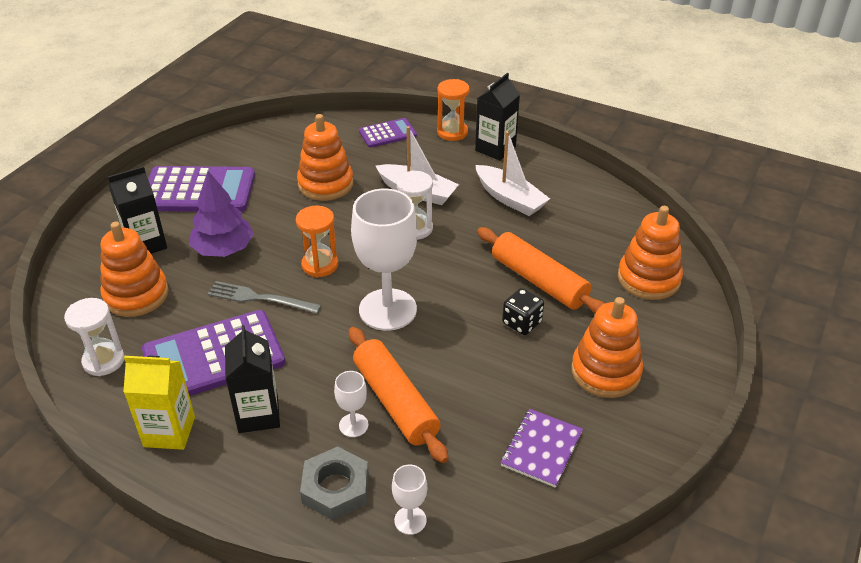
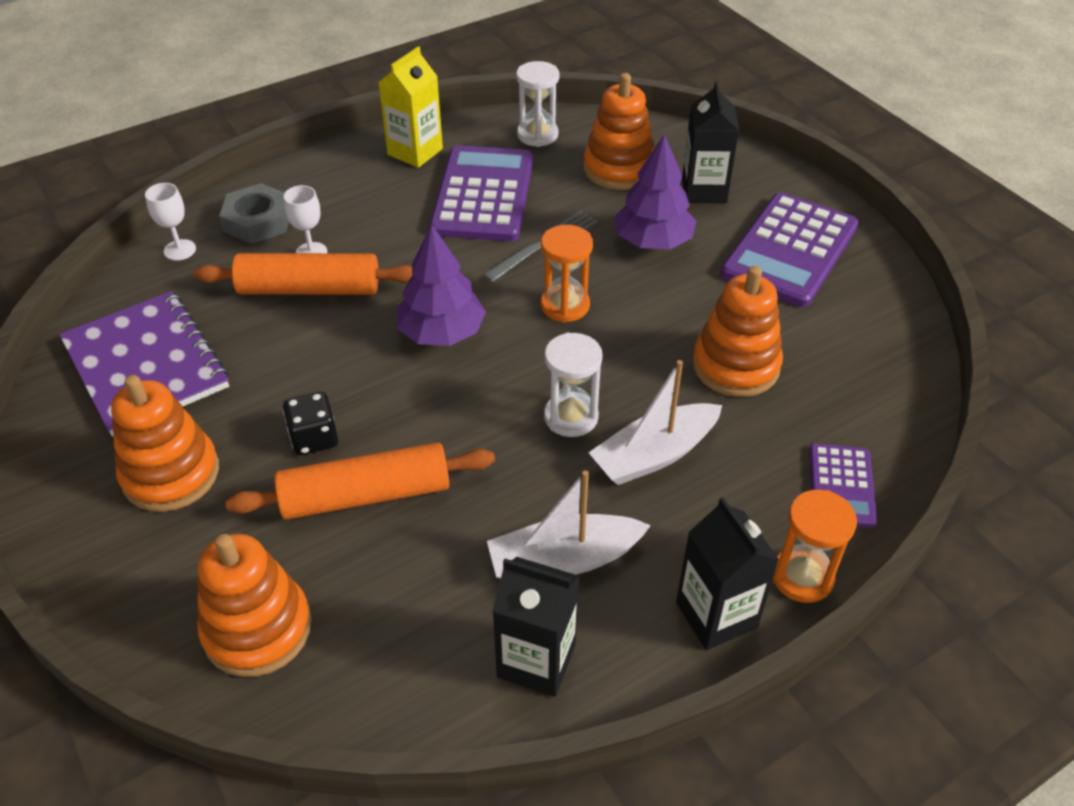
camera: 120 degrees right, 5 degrees up
black carton [225,325,280,433] -> black carton moved to [493,557,580,697]
white goblet [351,189,418,331] -> purple tree [397,224,486,346]
purple notebook [501,409,583,488] -> purple notebook [59,291,229,437], size x1.75

